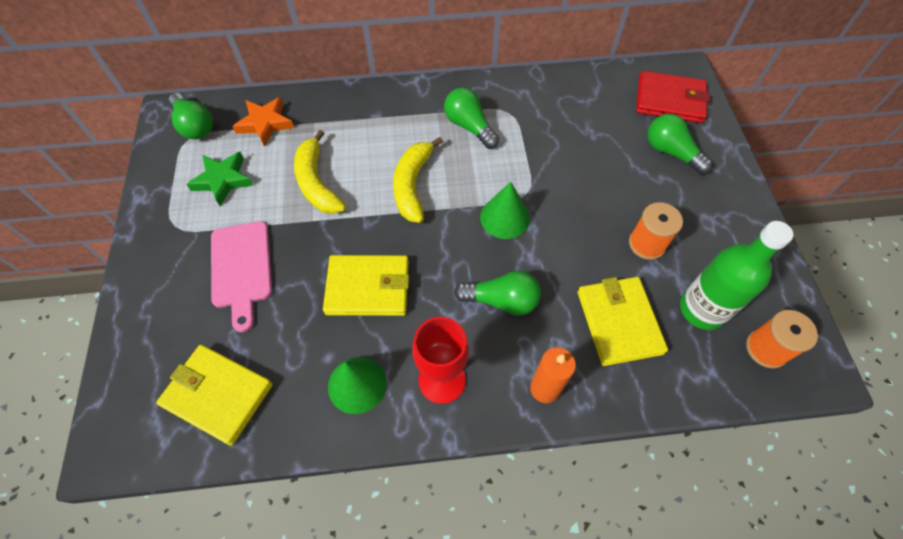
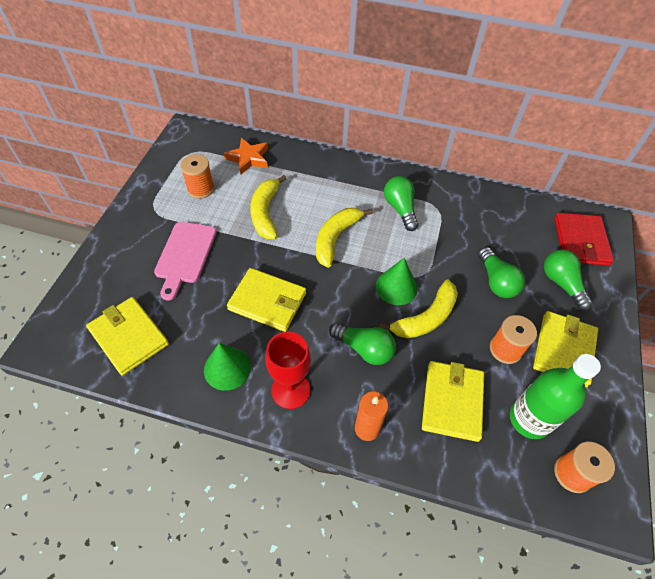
camera: 20 degrees right, 5 degrees down
green light bulb [168,93,213,139] -> green light bulb moved to [478,247,525,298]
green star [186,152,253,206] -> orange spool [180,154,214,199]
red wallet [636,71,710,123] -> red wallet turned 60 degrees clockwise [554,213,614,266]
none -> yellow banana [379,280,458,338]
none -> yellow wallet [533,311,598,388]

